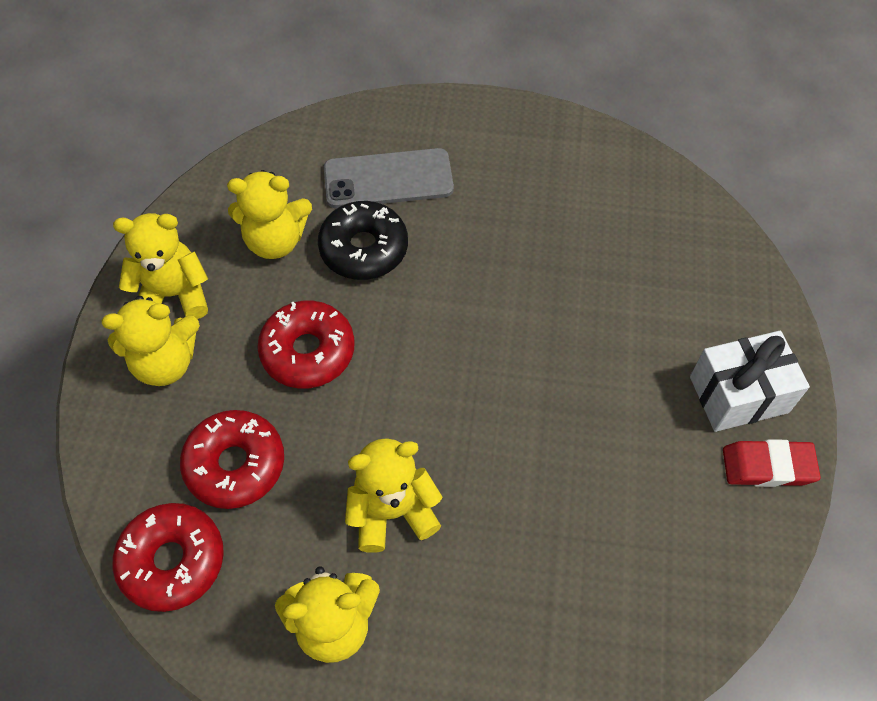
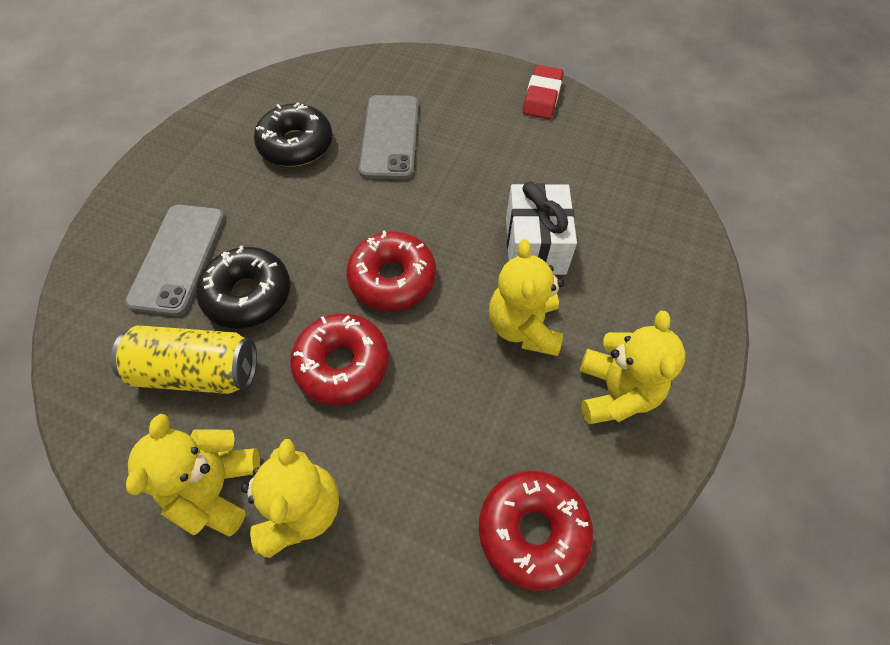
camera: 75 degrees left, 0 degrees up
red donut [180,410,284,509] -> red donut moved to [346,231,436,311]
yellow teddy bear [227,170,312,259] -> yellow can [111,325,257,394]
white gift [690,331,810,432] -> white gift moved to [506,181,577,275]
none -> black donut [254,102,333,167]
none -> grey phone [359,95,419,179]

